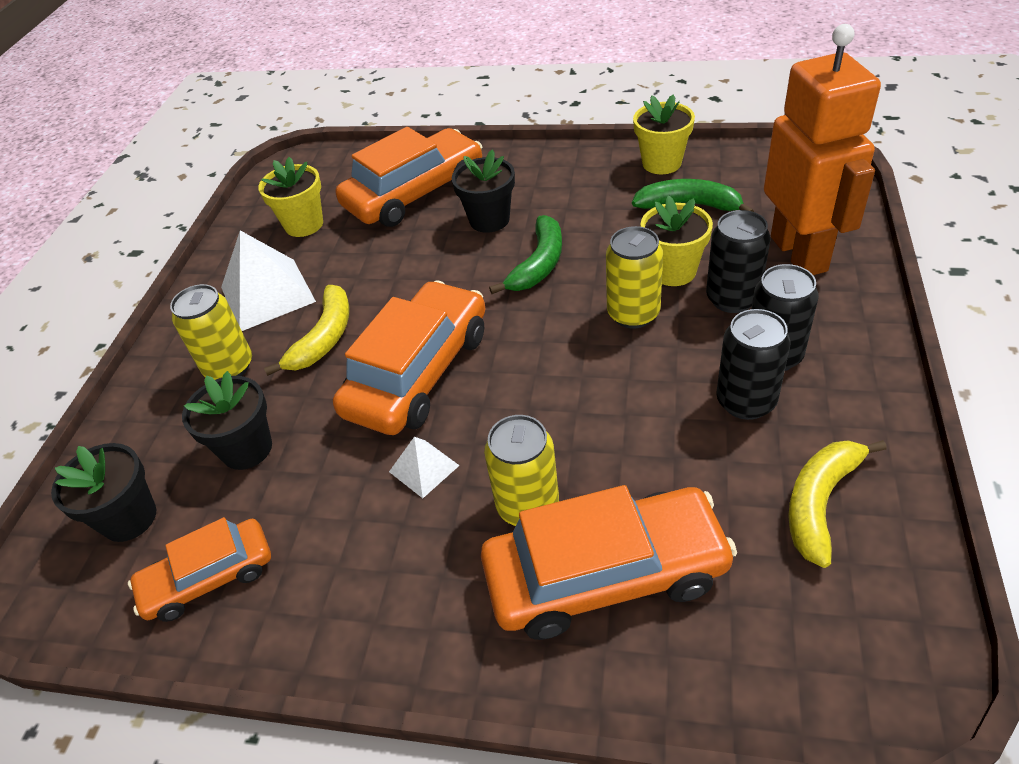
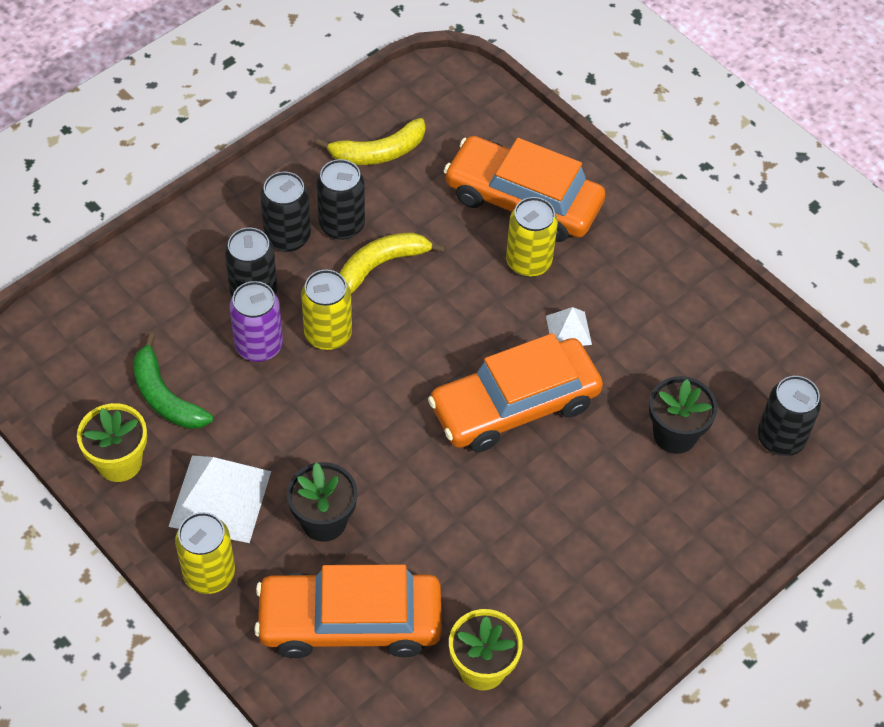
camera: 150 degrees left, 10 degrees up
black flower pot [51,443,156,542] -> black can [758,376,821,456]
orange car [128,517,271,622] -> none
yellow can [170,284,252,380] -> yellow can moved to [175,512,235,594]
white pyramid [221,231,316,331] -> white pyramid moved to [168,456,271,543]
yellow banana [264,285,350,376] -> yellow banana moved to [340,232,446,294]
green banana [489,215,562,294] -> none
yellow flower pot [640,196,713,286] -> purple can [230,281,283,362]
orange robot [764,24,881,275] -> none

